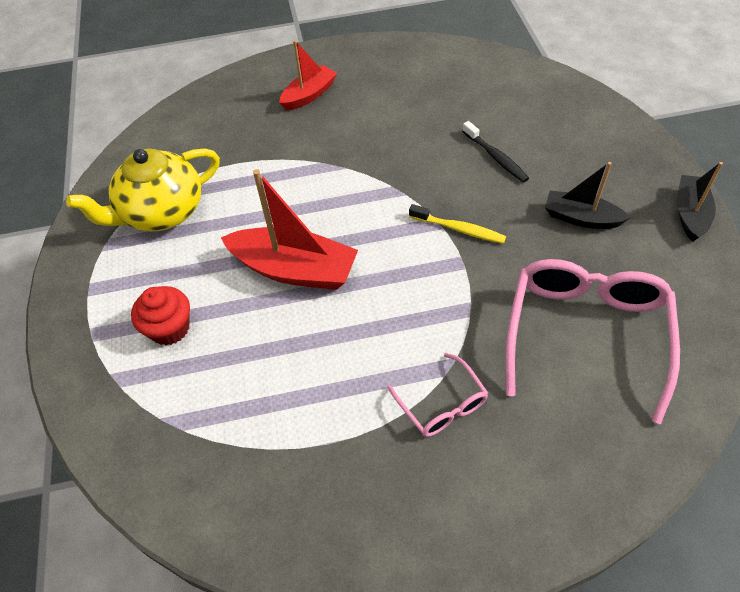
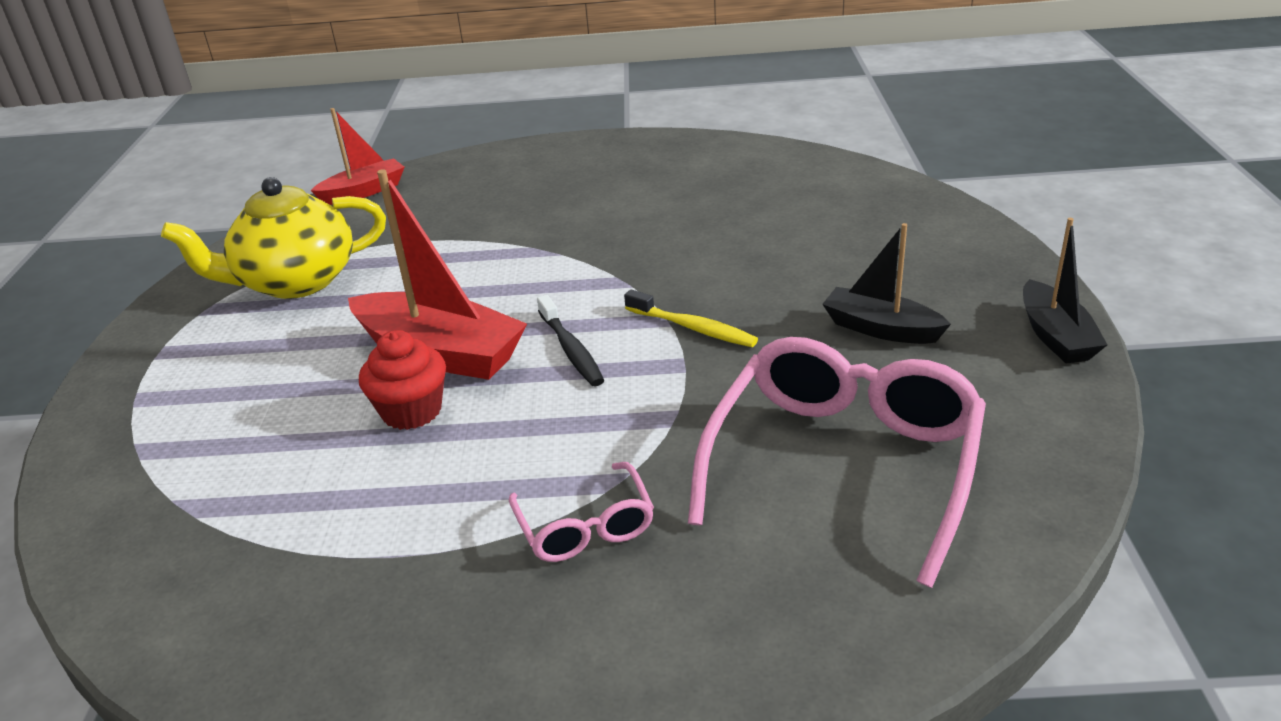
camera: 10 degrees right, 20 degrees down
red cupcake [131,286,190,345] -> red cupcake moved to [359,330,446,430]
red boat [279,40,337,111] -> red boat moved to [311,108,405,205]
black toothbrush [462,121,529,183] -> black toothbrush moved to [537,295,604,386]
black boat [677,162,723,242] -> black boat turned 150 degrees clockwise [1023,218,1107,364]

